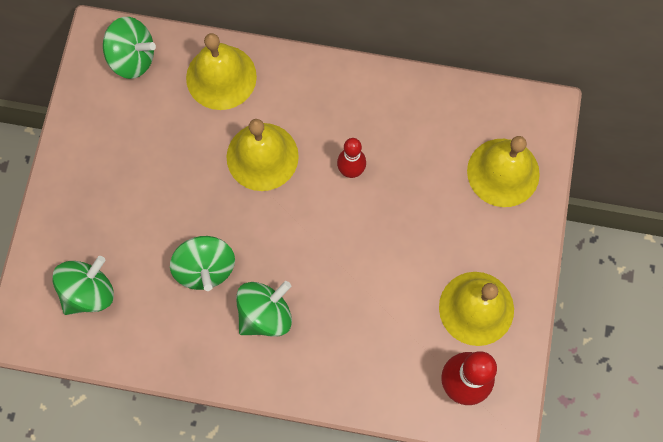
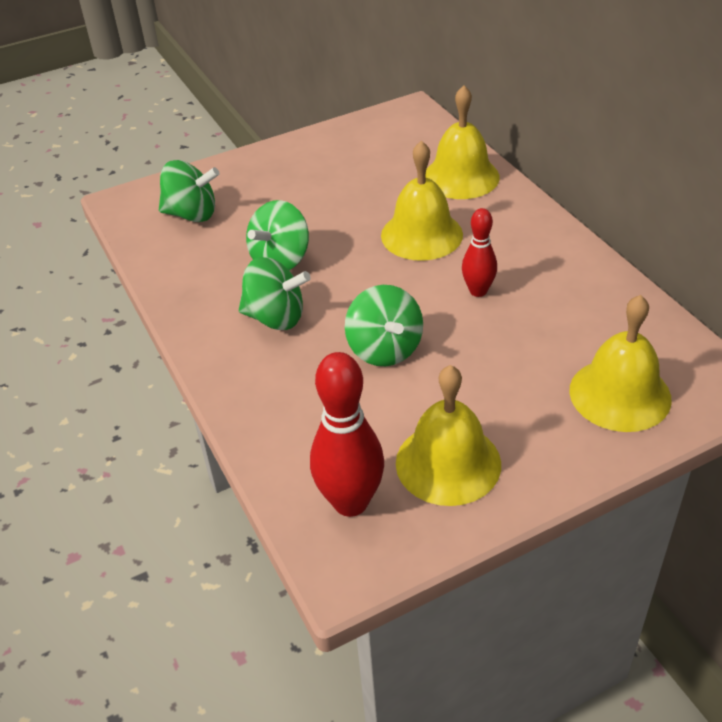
camera: 55 degrees right, 30 degrees down
green spinning top [103,17,156,79] -> green spinning top moved to [345,285,423,366]

